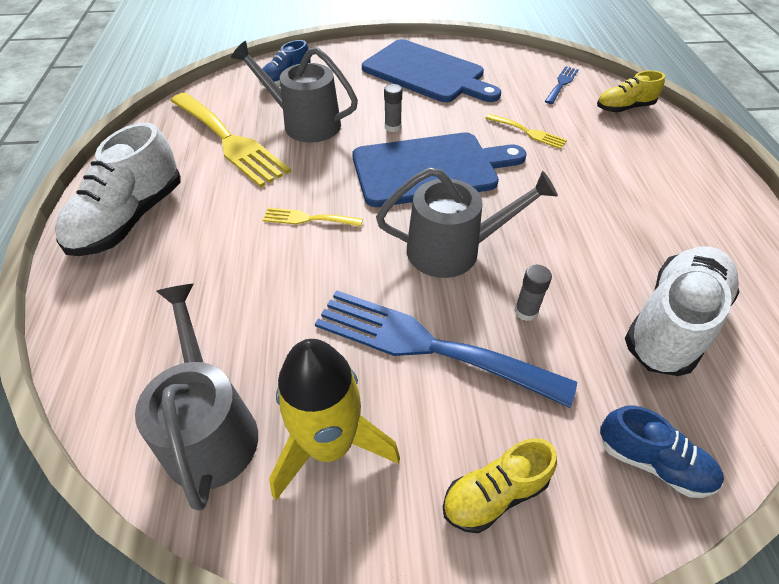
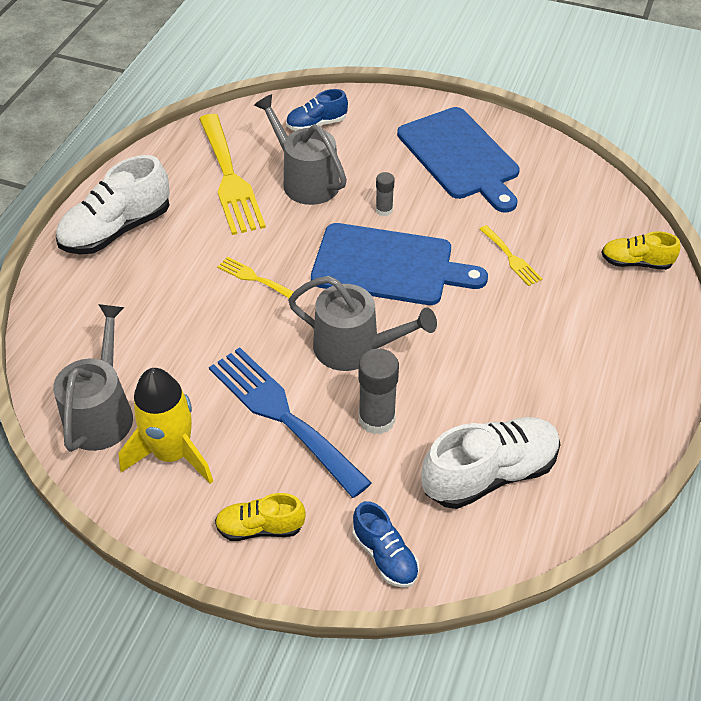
camera: 25 degrees right, 0 degrees up
grey glue stick [514,265,552,321] -> grey glue stick [358,348,399,434], size x1.79
blue fork [545,66,579,104] -> none

